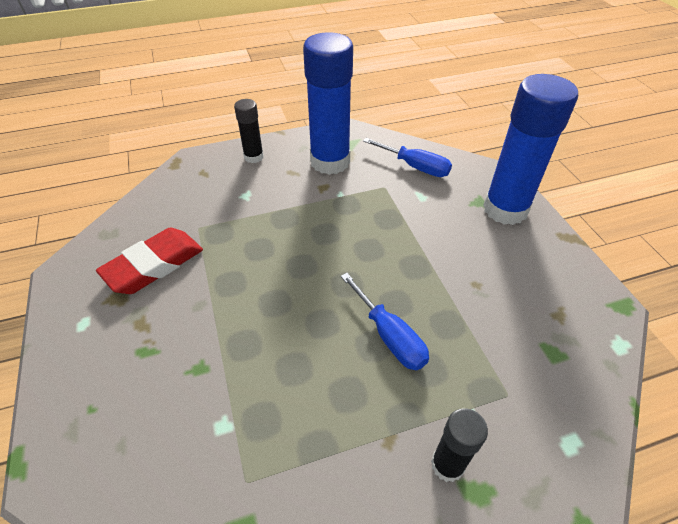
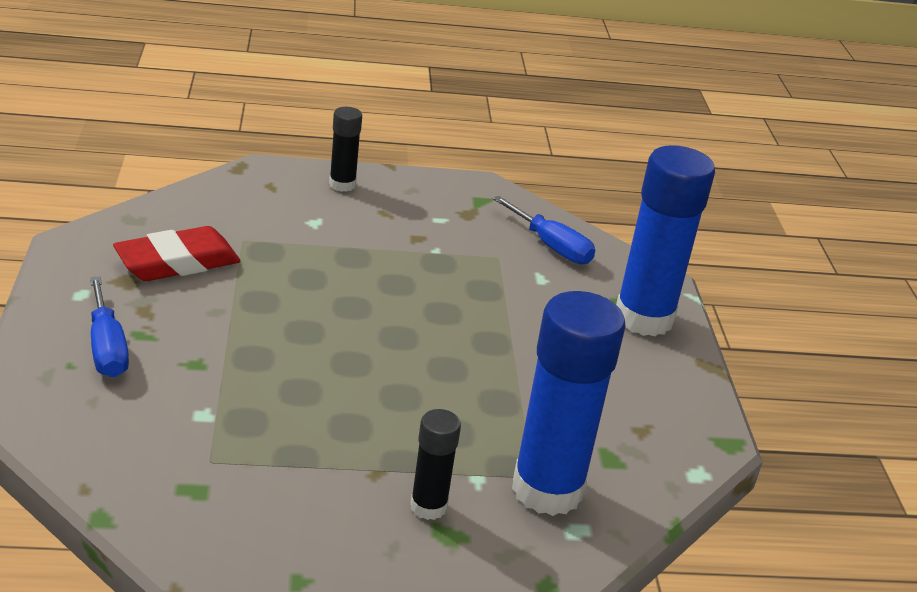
camera: 10 degrees right, 15 degrees down
blue glue stick [303,32,353,175] -> blue glue stick moved to [512,291,626,516]
blue screwdriver [341,273,429,370] -> blue screwdriver moved to [90,276,129,377]

